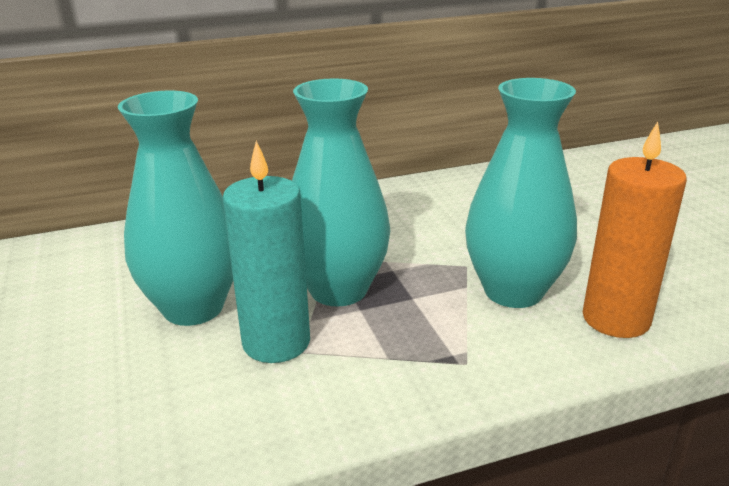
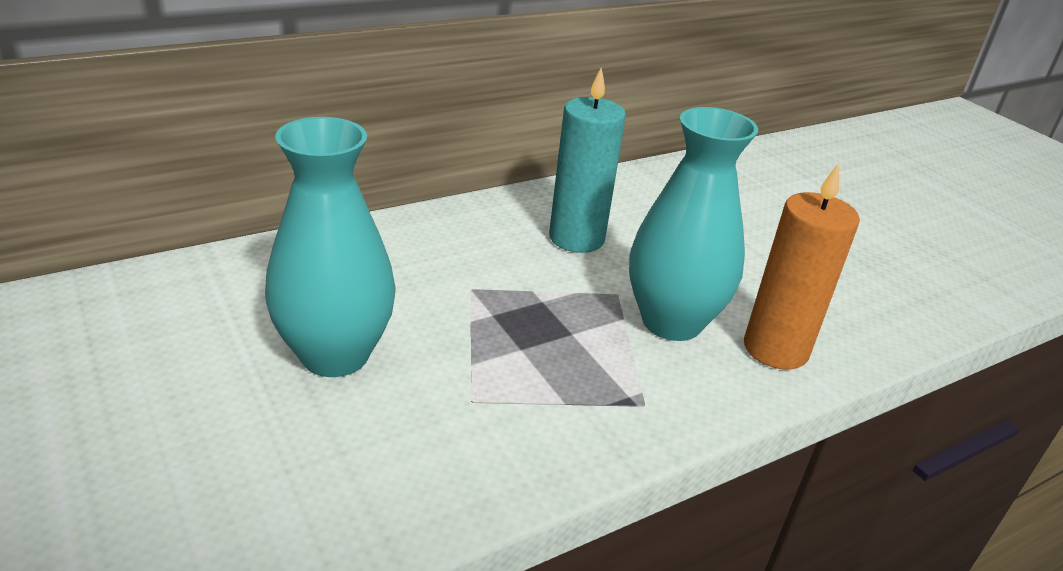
camera: 15 degrees left, 5 degrees up
turquoise candle [222,141,310,363] -> turquoise candle moved to [549,68,626,253]
turquoise vase [292,78,391,307] -> none

